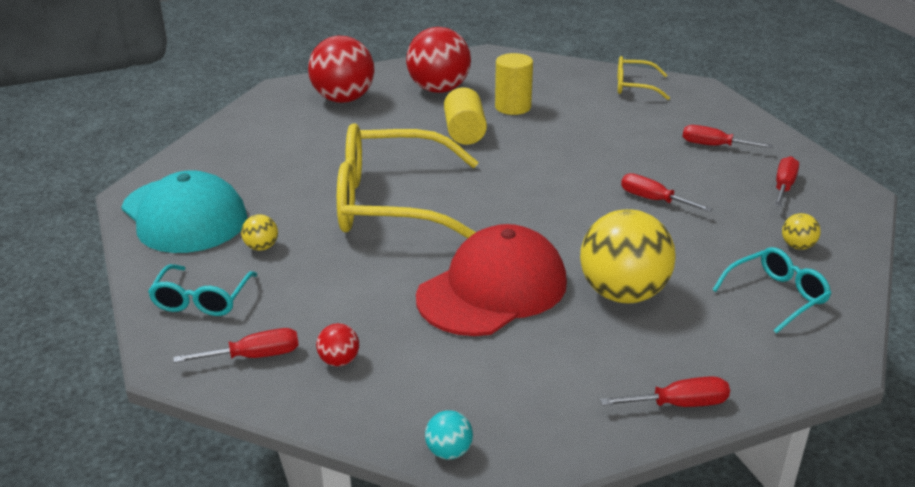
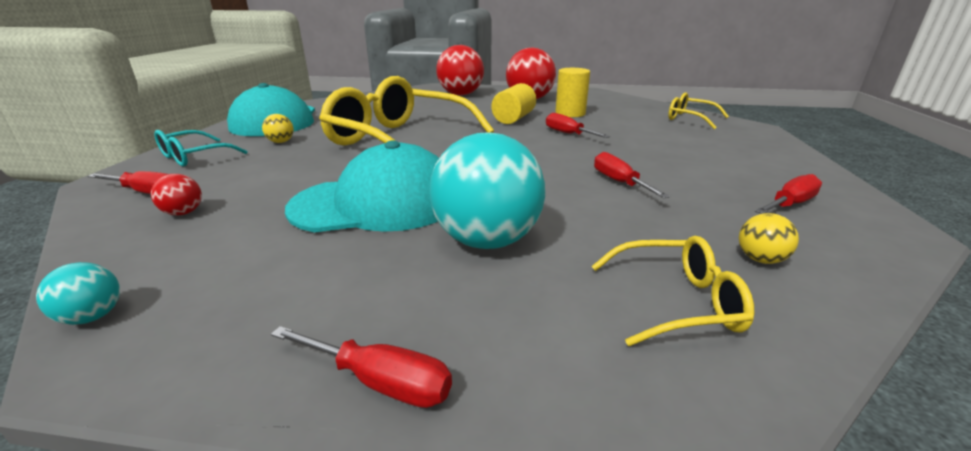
camera: 30 degrees right, 5 degrees down
red cap [416,224,567,336] -> turquoise cap [285,141,439,233]
yellow ball [580,209,676,303] -> turquoise ball [429,132,545,249]
red screwdriver [683,125,773,148] -> red screwdriver moved to [546,113,610,138]
turquoise glasses [713,247,831,334] -> yellow glasses [591,236,754,346]

